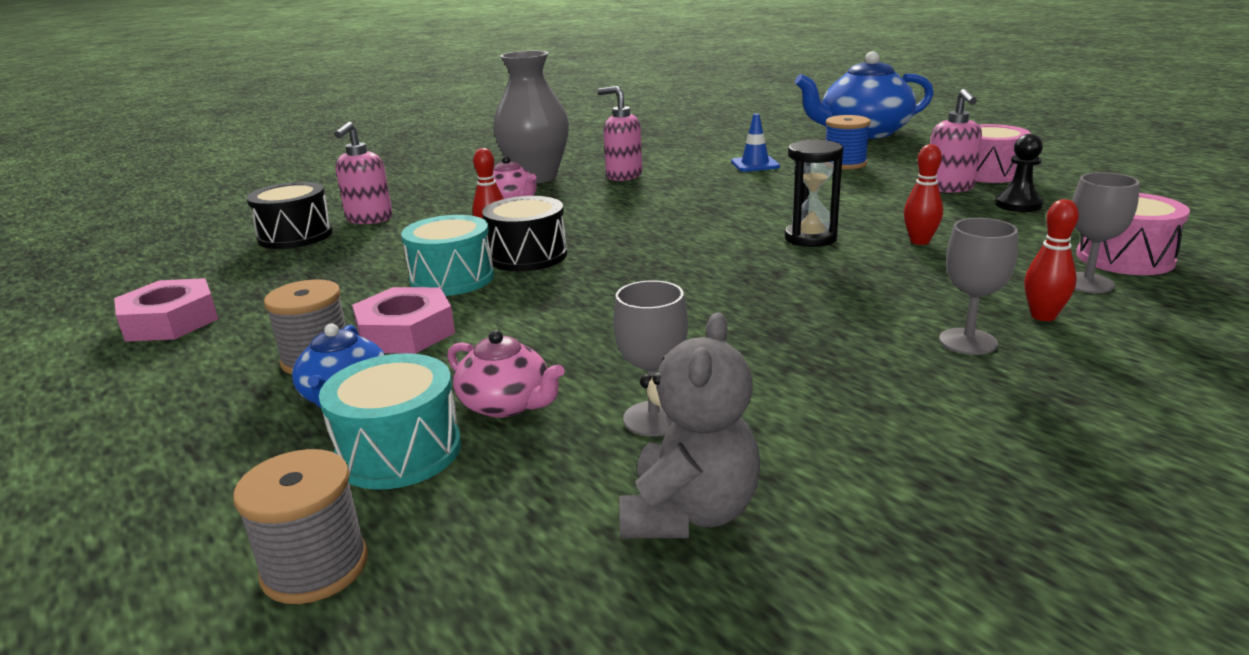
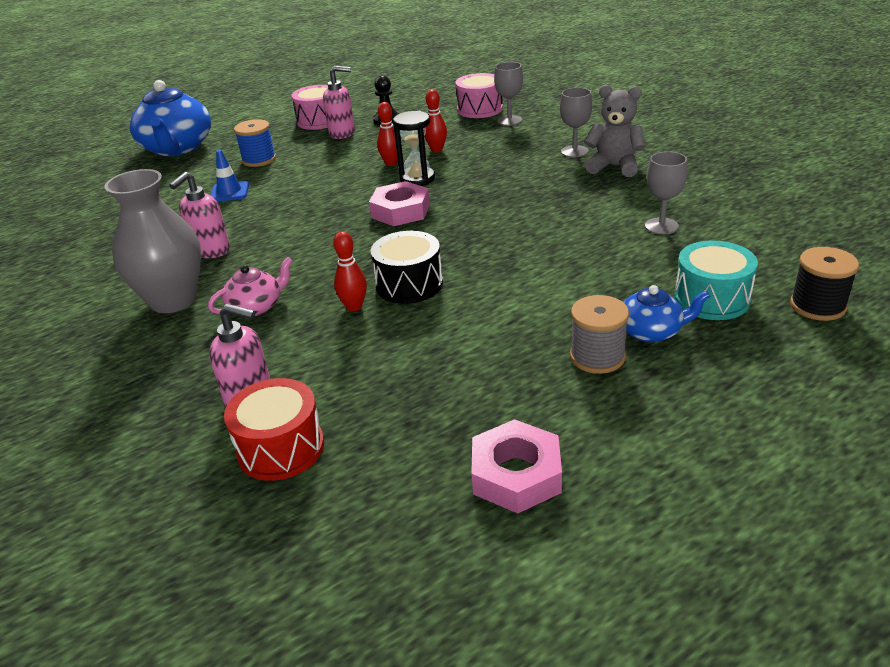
camera: 85 degrees left, 10 degrees up
grey spool [233,449,368,604] -> black spool [790,247,859,321]
black drum [247,182,333,249] -> red drum [224,378,324,481]
pink nut [352,287,455,354] -> pink nut moved to [369,181,430,226]
turquoise drum [401,215,494,296] -> none
pink teapot [447,330,565,418] -> none
grey teddy bear [619,312,760,538] -> grey teddy bear moved to [584,85,646,177]
red bowling pin [1024,199,1079,321] -> red bowling pin moved to [377,102,398,166]

